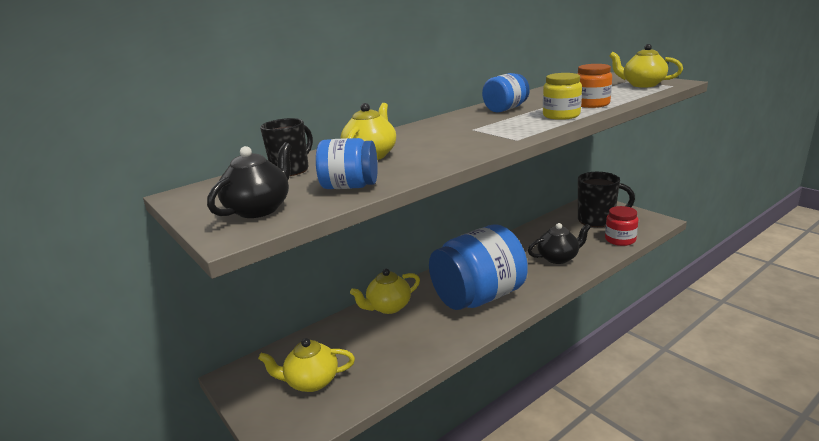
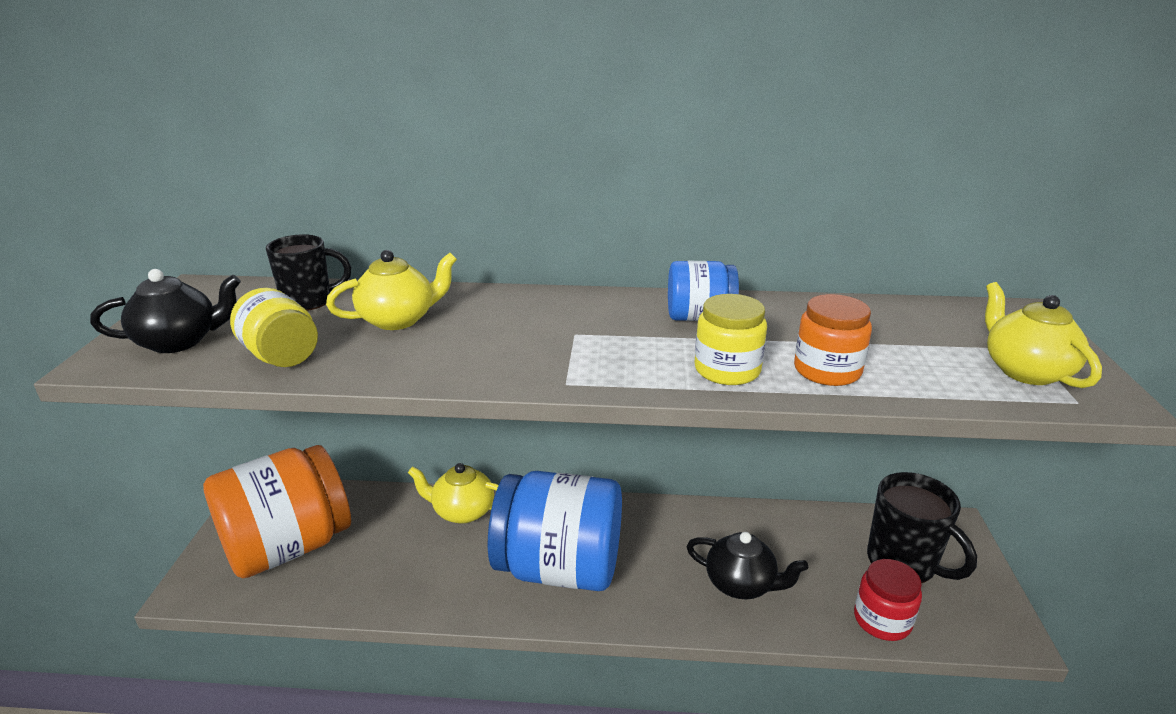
camera: 40 degrees right, 5 degrees up
yellow teapot [258,338,355,392] -> orange jar [203,445,351,578]
blue jar [316,138,378,189] -> yellow jar [230,288,318,367]

